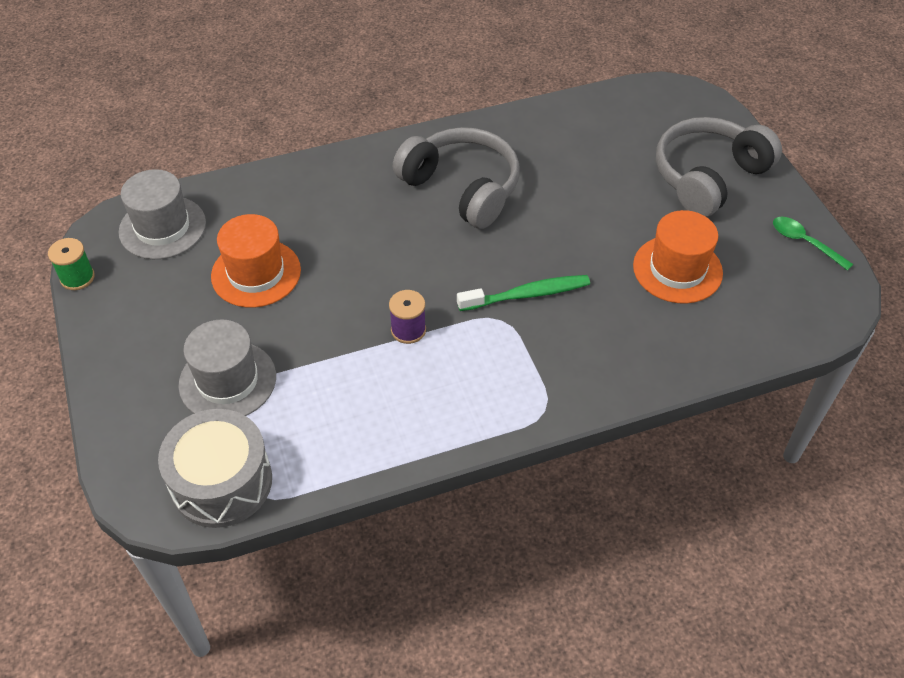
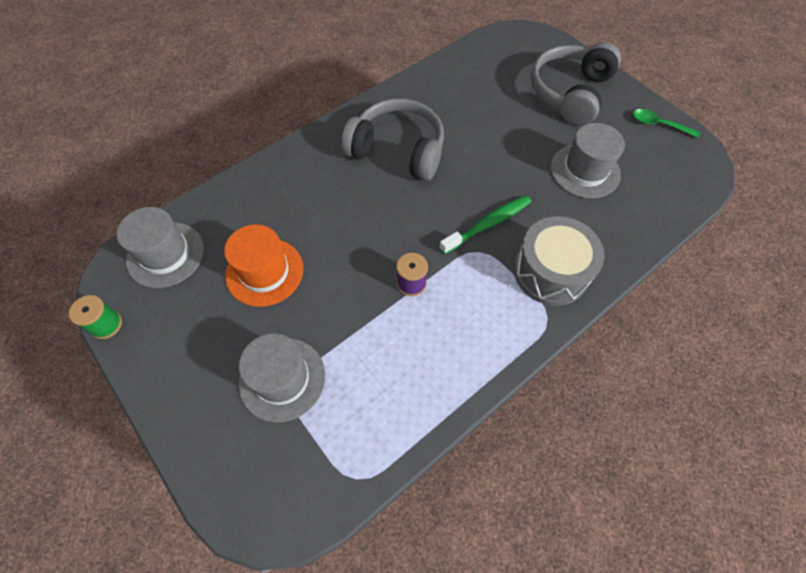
camera: 20 degrees left, 10 degrees up
grey drum [158,409,272,528] -> grey drum moved to [514,216,604,306]
orange hat [633,210,723,304] -> grey hat [551,123,625,199]

